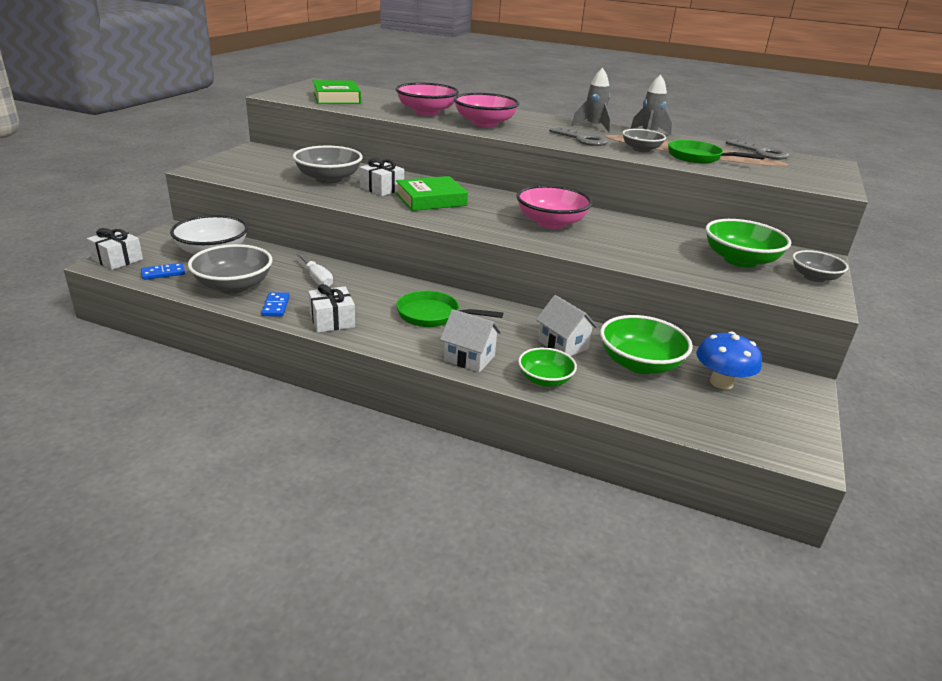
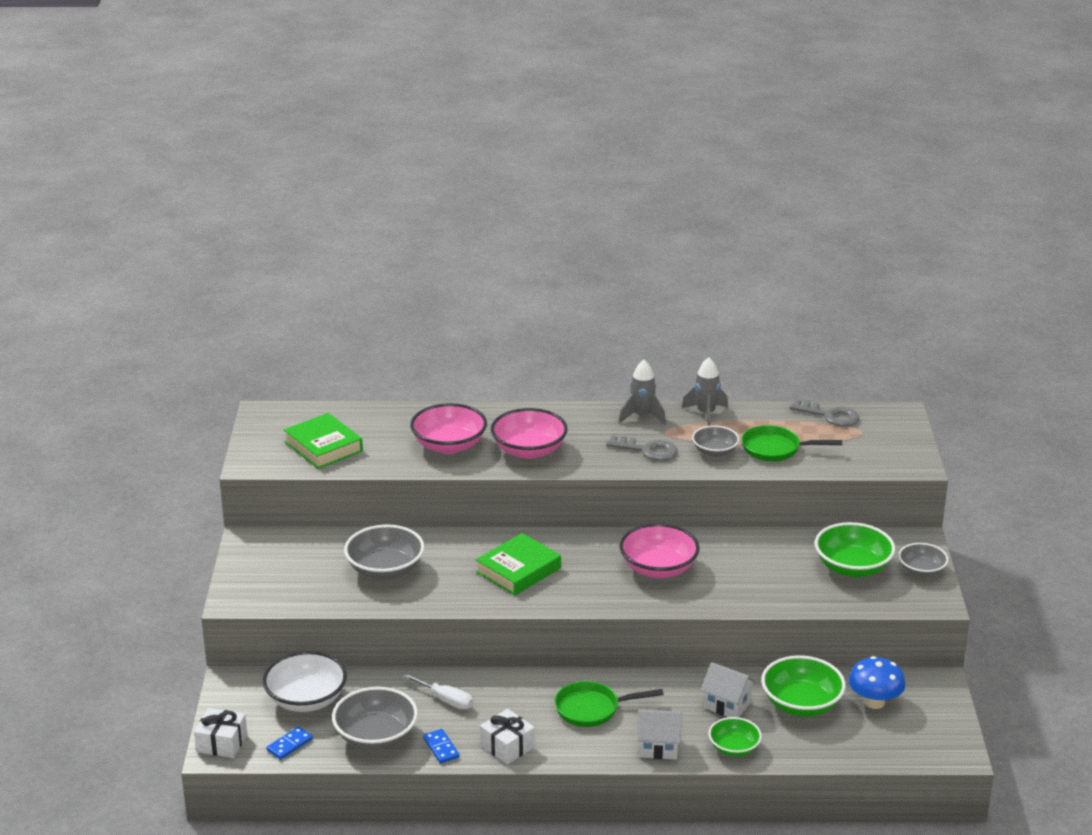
camera: 20 degrees left, 0 degrees up
white gift [360,158,404,196] -> none

